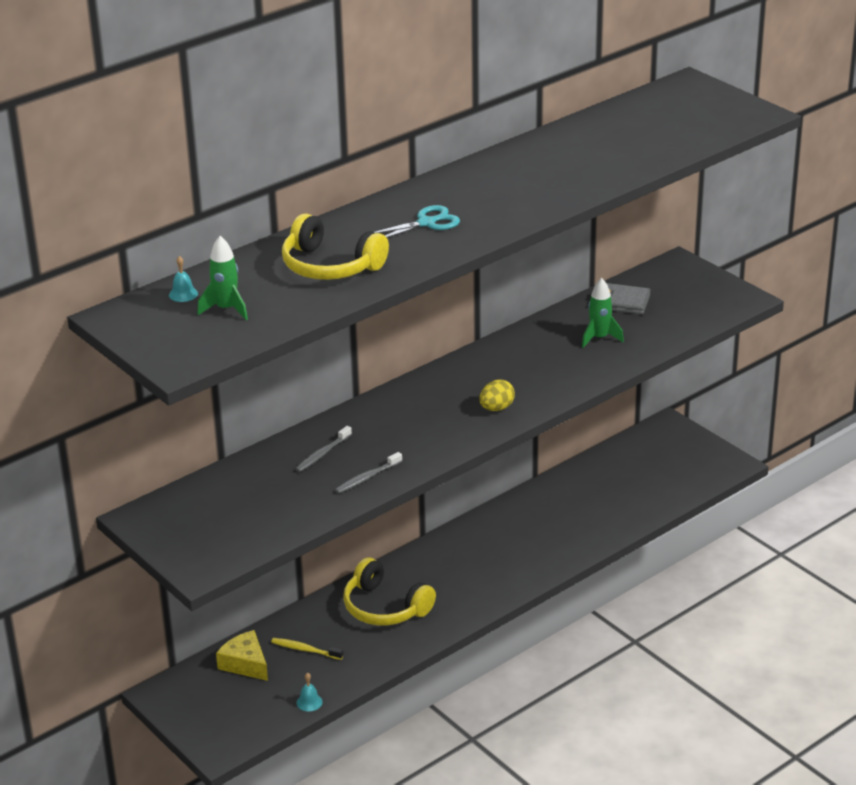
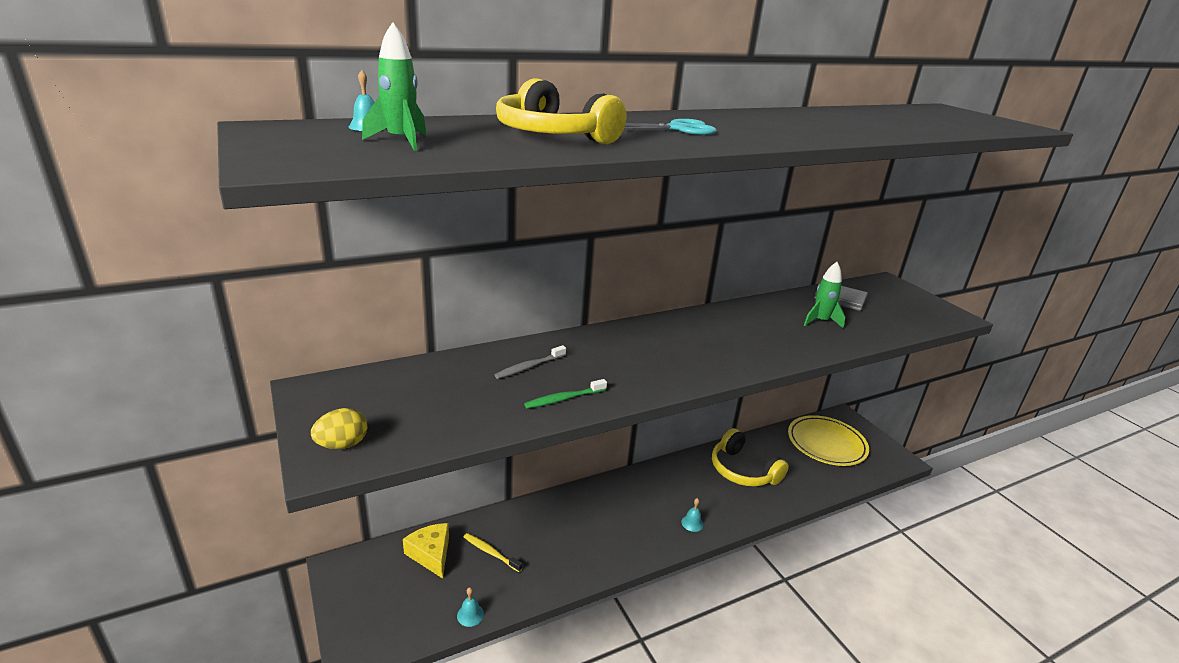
camera: 10 degrees right, 5 degrees down
grey toothbrush [335,452,402,493] -> green toothbrush [524,379,607,409]
yellow headphones [343,557,436,626] -> yellow headphones moved to [712,428,789,486]
yellow egg [480,379,515,411] -> yellow egg moved to [311,408,367,449]
none -> turquoise bell [681,498,704,532]
none -> yellow plate [788,415,869,466]

